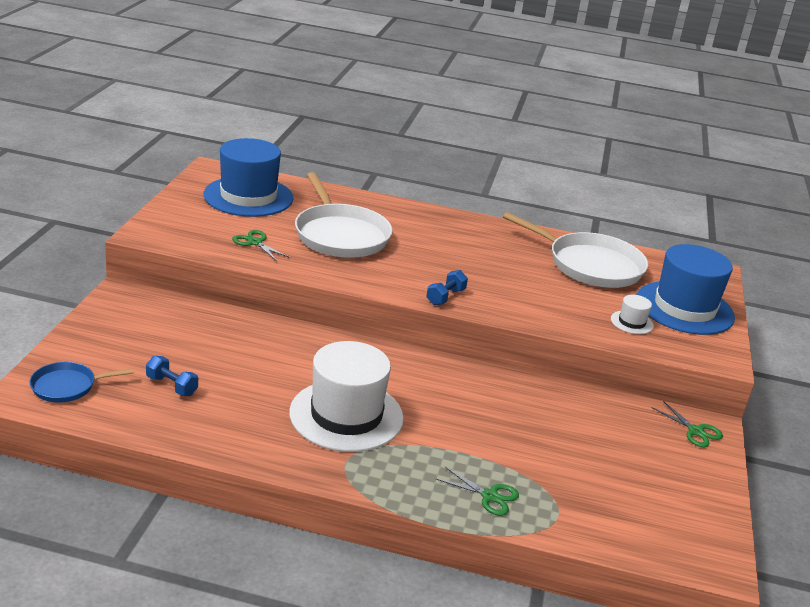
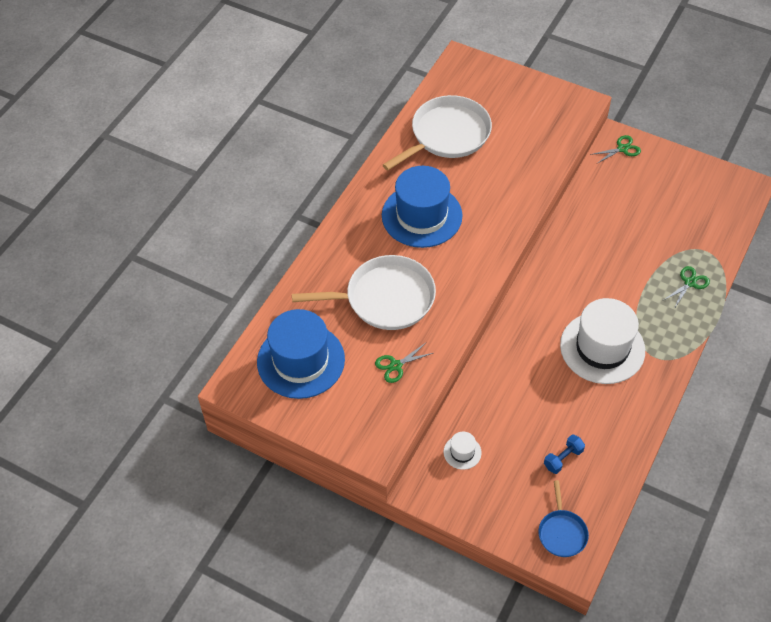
camera: 70 degrees left, 25 degrees up
blue dumbbell [426,270,468,305] -> none
white hat [611,295,654,334] -> white hat moved to [444,432,482,470]
blue hat [637,244,735,335] -> blue hat moved to [382,166,463,248]

